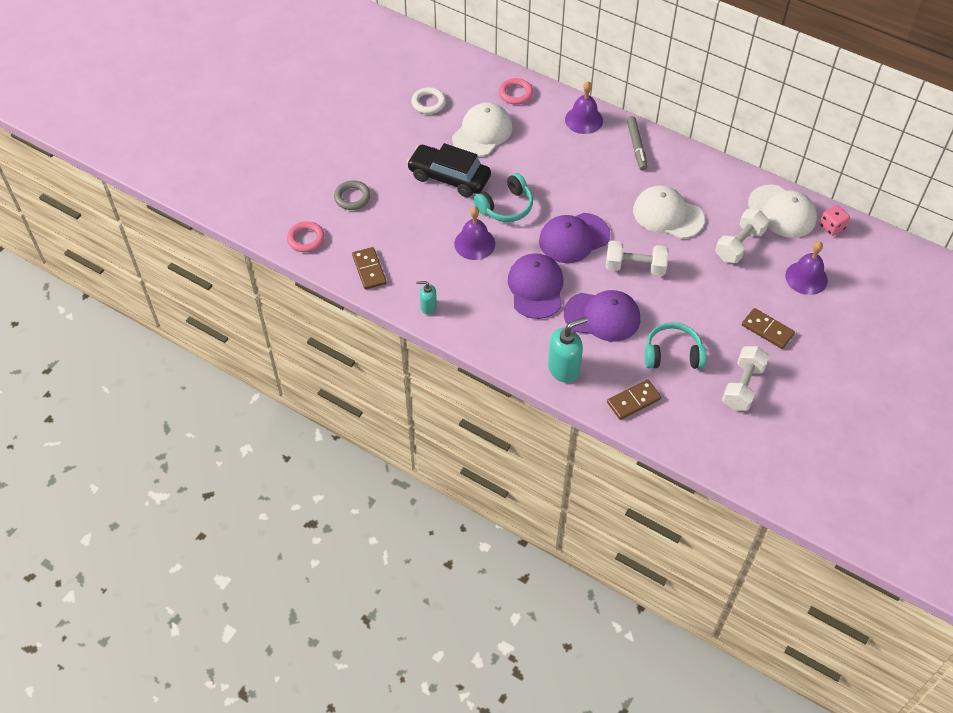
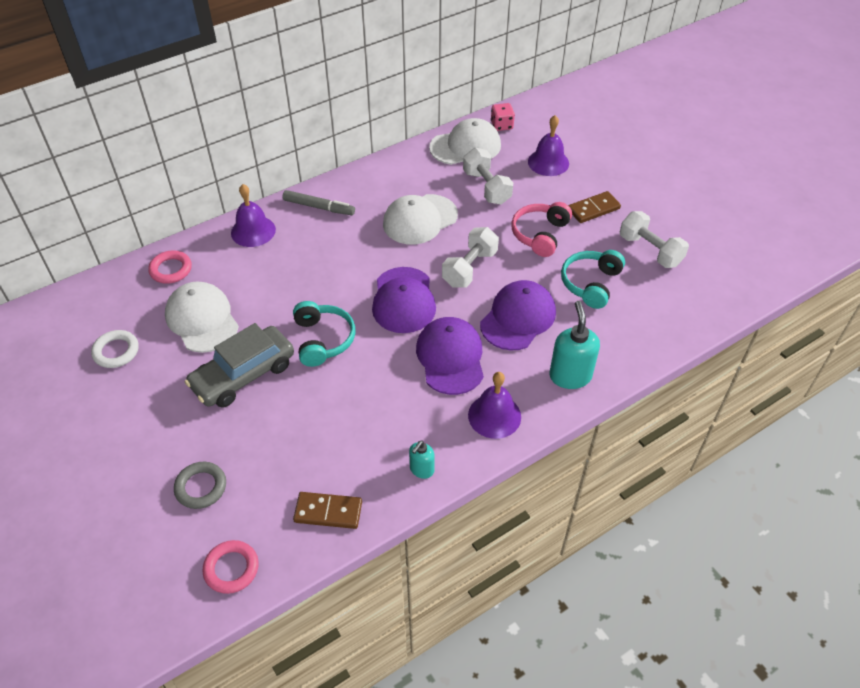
camera: 65 degrees left, 5 degrees down
black car [407,143,491,197] -> grey car [185,323,294,408]
purple bell [454,207,495,260] -> purple bell moved to [468,372,521,439]
purple cap [508,253,563,319] -> purple cap turned 60 degrees clockwise [416,317,484,395]
brown domino [607,379,661,420] -> none
none -> pink headphones [511,202,572,257]

